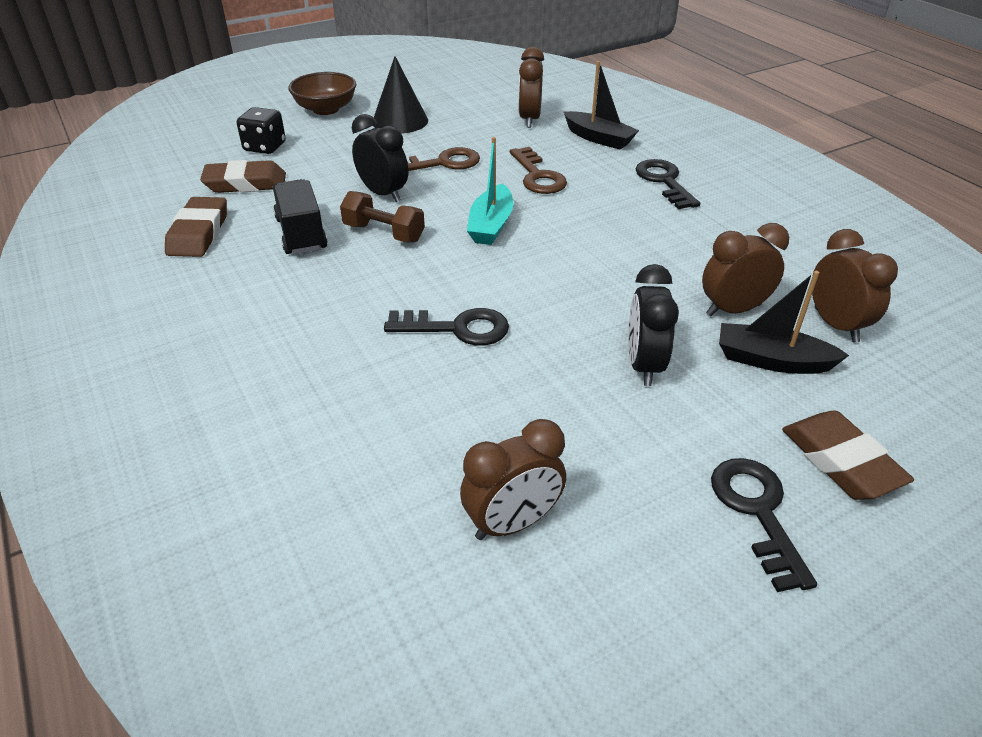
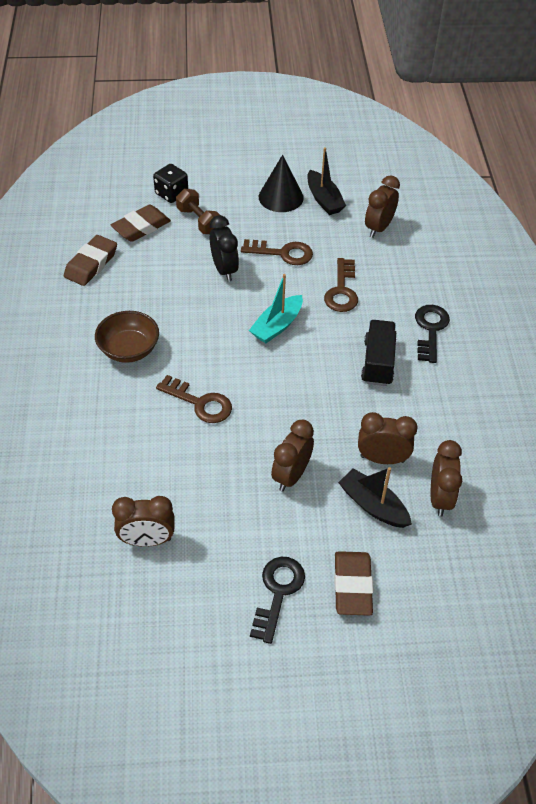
camera: 25 degrees right, 10 degrees up
brown eraser [200,160,286,193] -> brown eraser turned 60 degrees counterclockwise [111,205,171,242]
black truck [273,179,327,254] -> black truck moved to [361,320,396,386]
brown bowl [288,72,356,115] -> brown bowl moved to [95,311,159,363]
brown dumbbell [340,191,425,243] -> brown dumbbell moved to [176,189,220,234]
black key [384,308,509,346] -> brown key [156,375,232,423]
black boat [564,61,639,150] -> black boat moved to [307,147,346,215]
black clock [628,264,679,386] -> brown clock [271,420,314,492]

